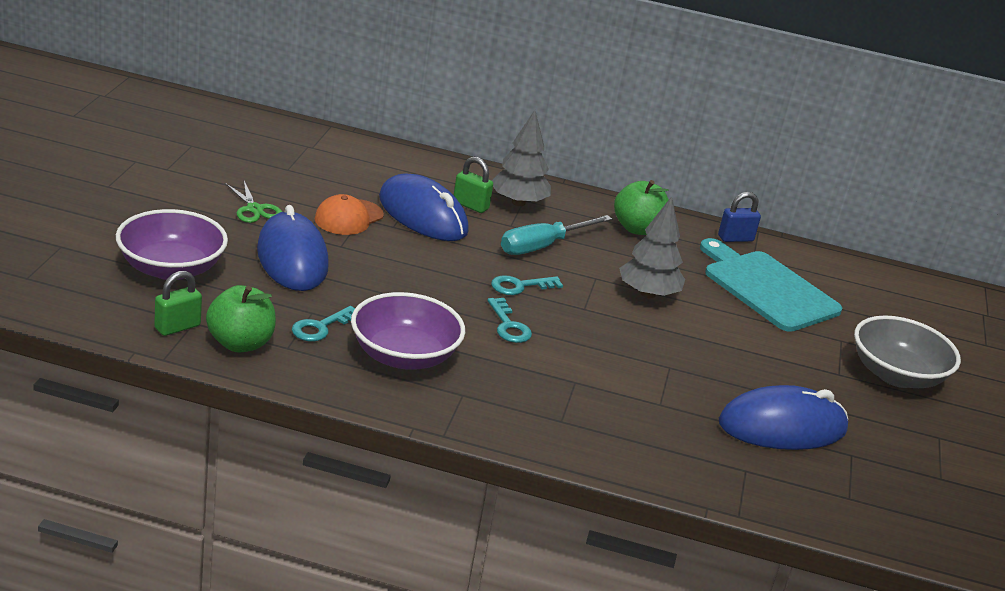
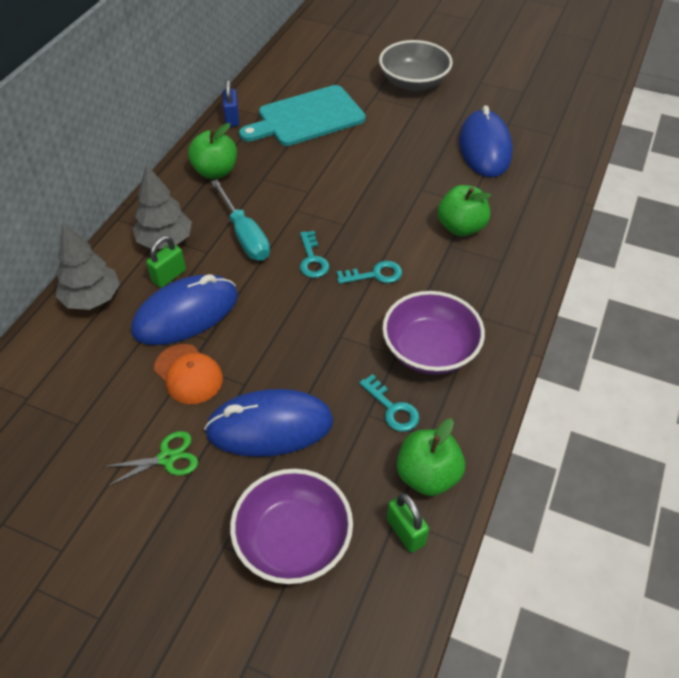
camera: 75 degrees left, 20 degrees up
grey tree [619,196,685,298] -> grey tree moved to [55,223,120,310]
none -> green apple [438,185,491,236]

